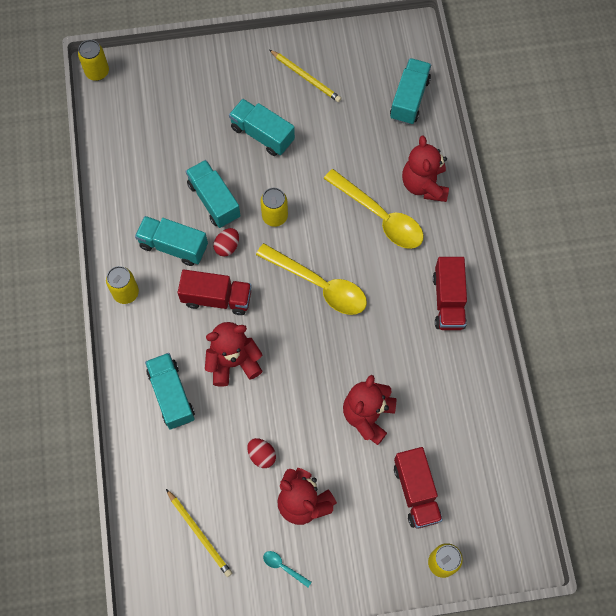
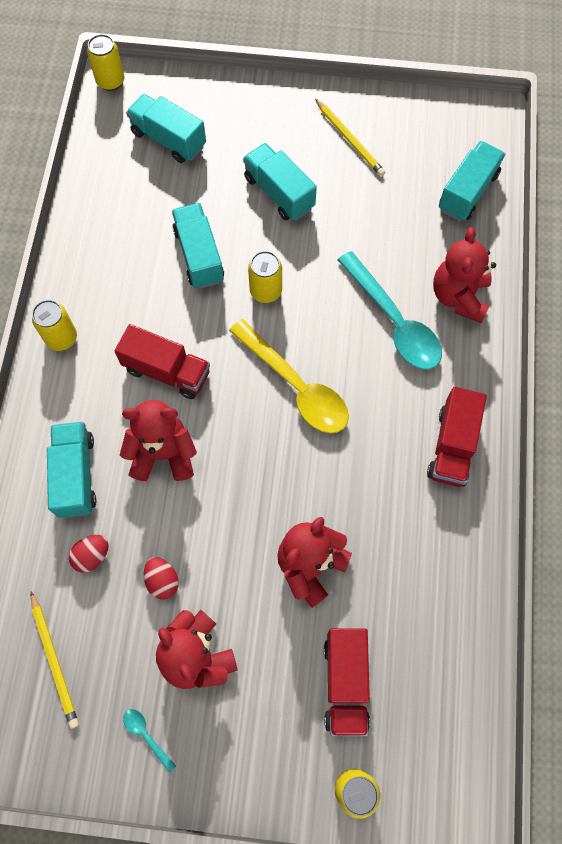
camera: 15 degrees right, 0 degrees up
turquoise truck [135,216,208,266] -> turquoise truck moved to [126,94,206,163]
red egg [213,228,239,257] -> red egg moved to [69,535,109,573]
yellow spoon [324,169,424,249] -> turquoise spoon [338,251,442,369]

